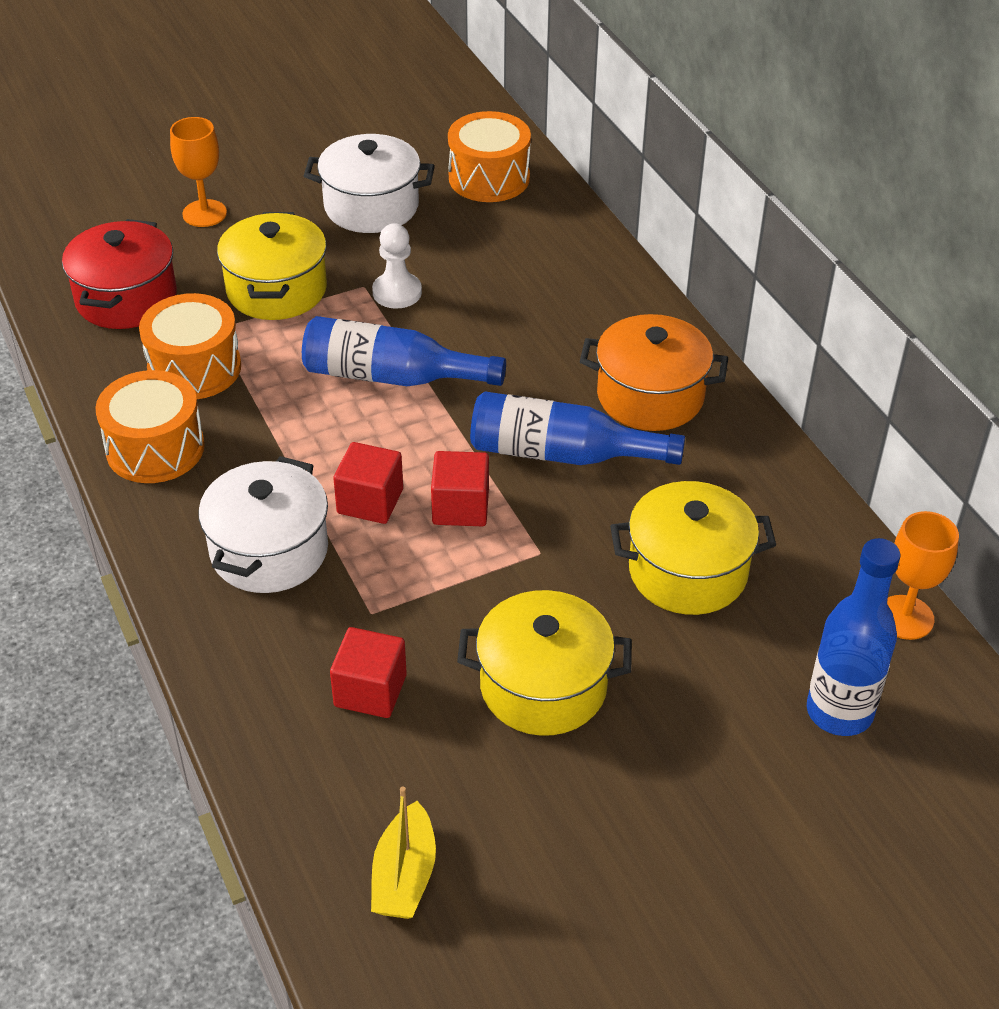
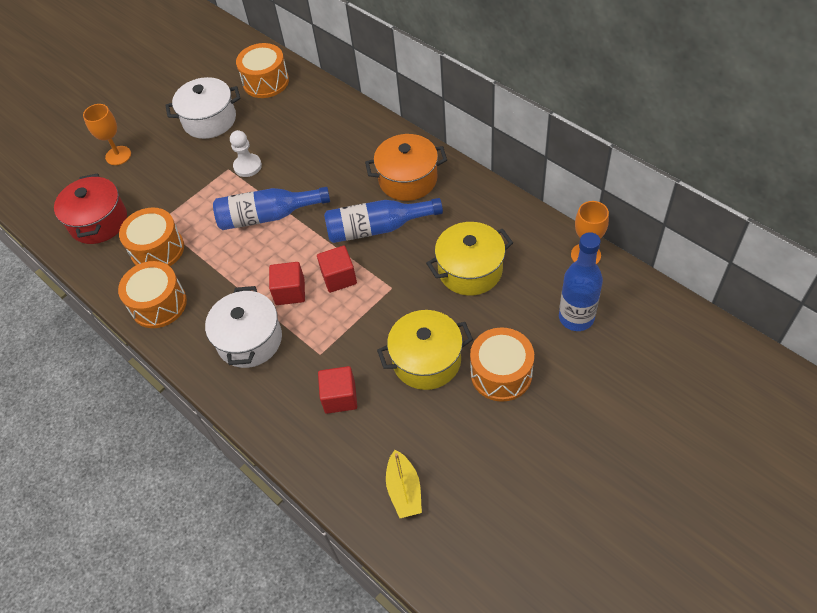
camera: 15 degrees left, 10 degrees up
yellow pot [217,212,327,320] -> none
none -> orange drum [470,327,534,402]

